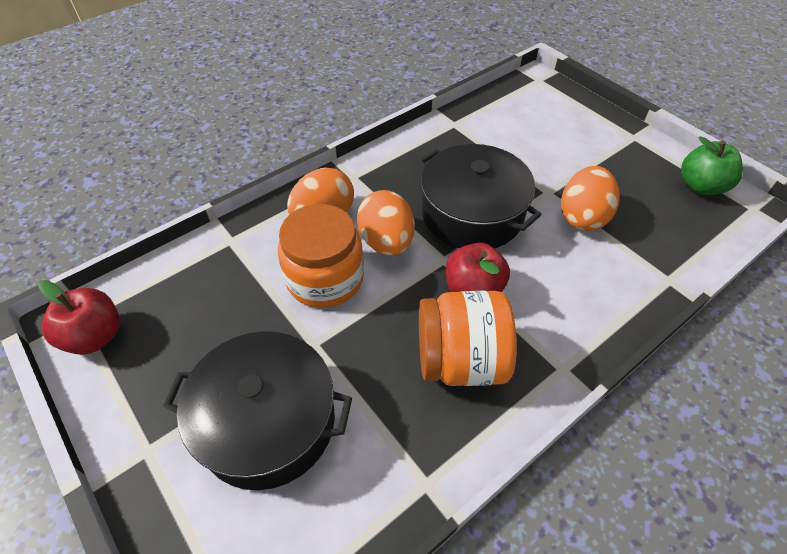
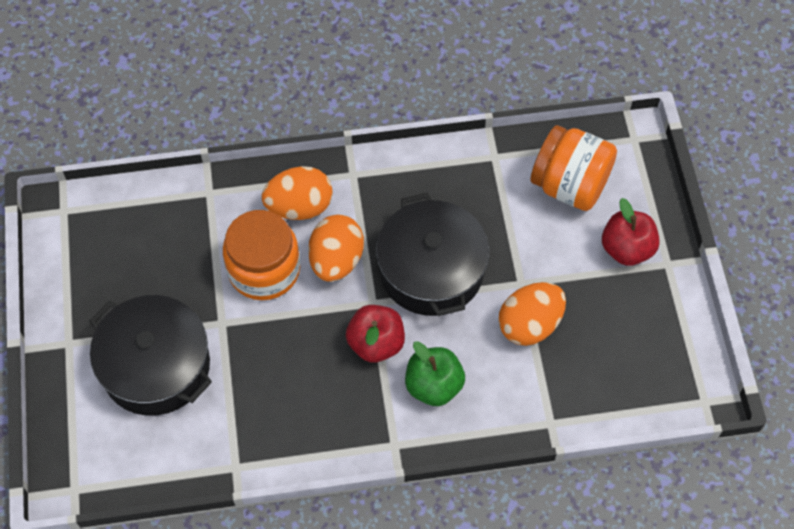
camera: 30 degrees right, 10 degrees up
red apple [38,280,120,355] -> red apple moved to [602,198,660,266]
orange jar [419,290,517,386] -> orange jar moved to [530,125,617,211]
green apple [681,136,743,195] -> green apple moved to [405,341,465,406]

